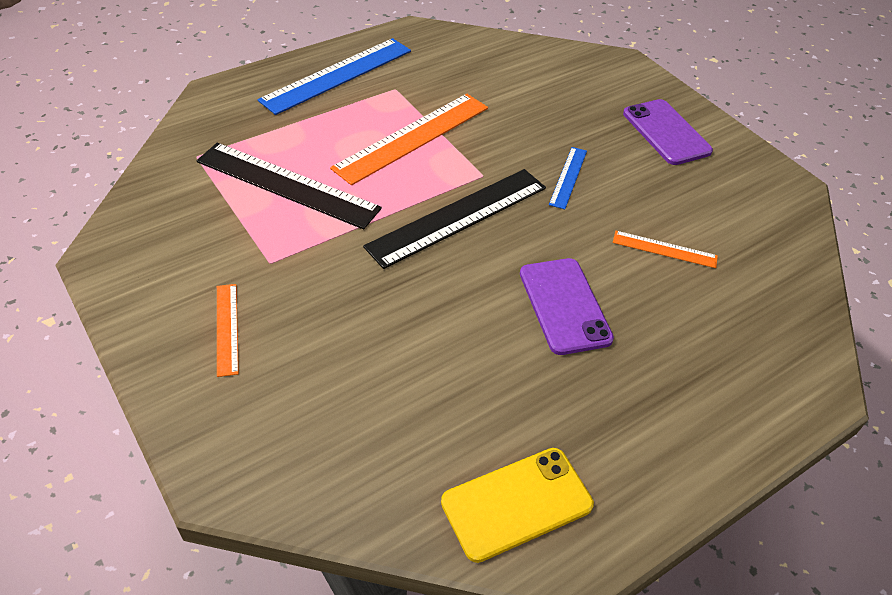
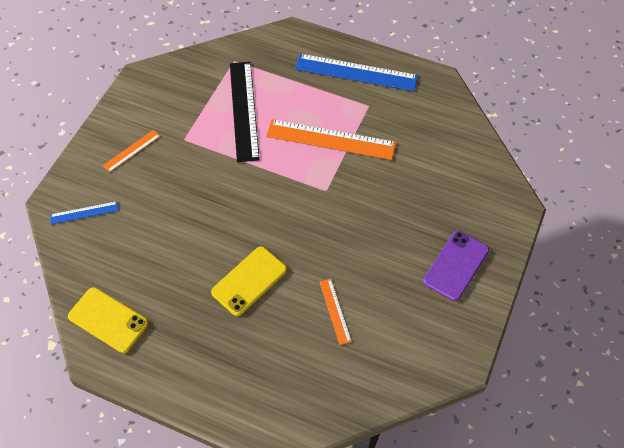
camera: 60 degrees right, 10 degrees up
black ruler [363,169,546,269] -> none
purple phone [520,258,614,355] -> yellow phone [211,247,287,316]
blue ruler [549,147,587,209] -> blue ruler moved to [50,201,119,224]

